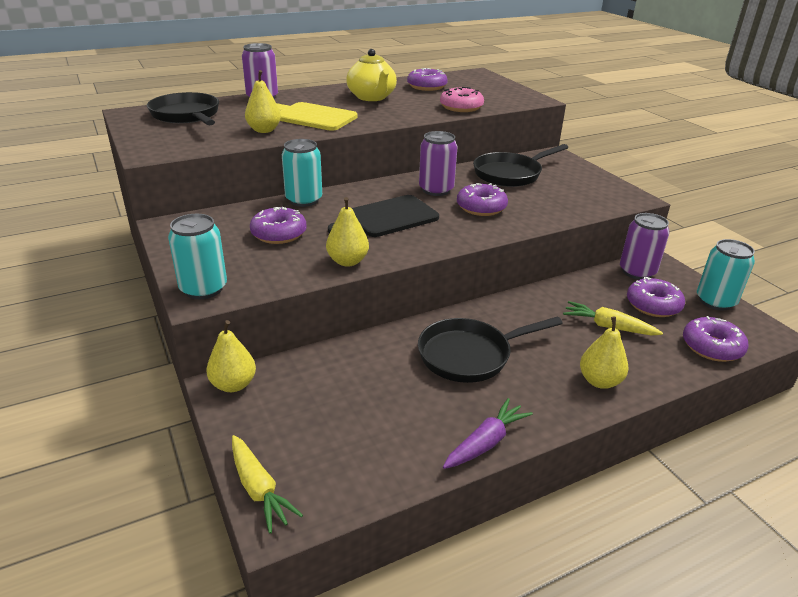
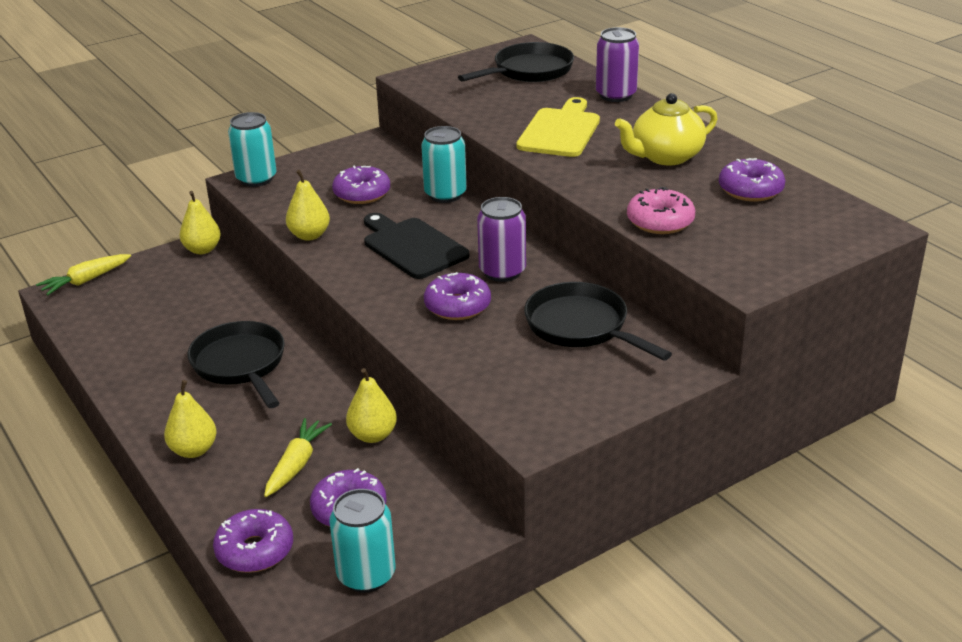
camera: 85 degrees right, 0 degrees up
yellow pear [245,70,281,133] -> yellow pear moved to [346,368,397,443]
purple carrot [443,398,533,469] -> none
purple can [620,213,669,280] -> none

